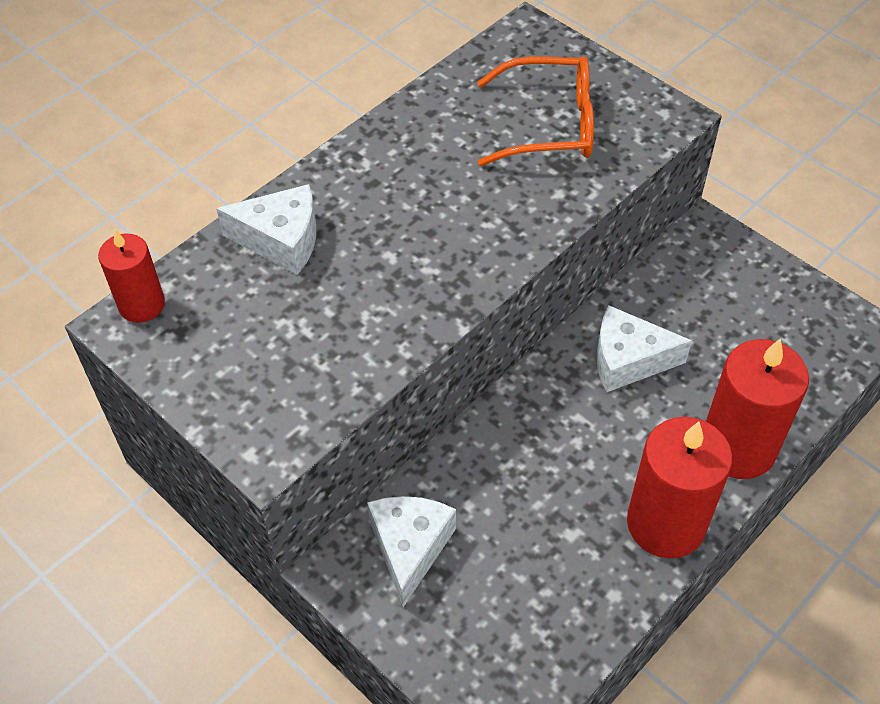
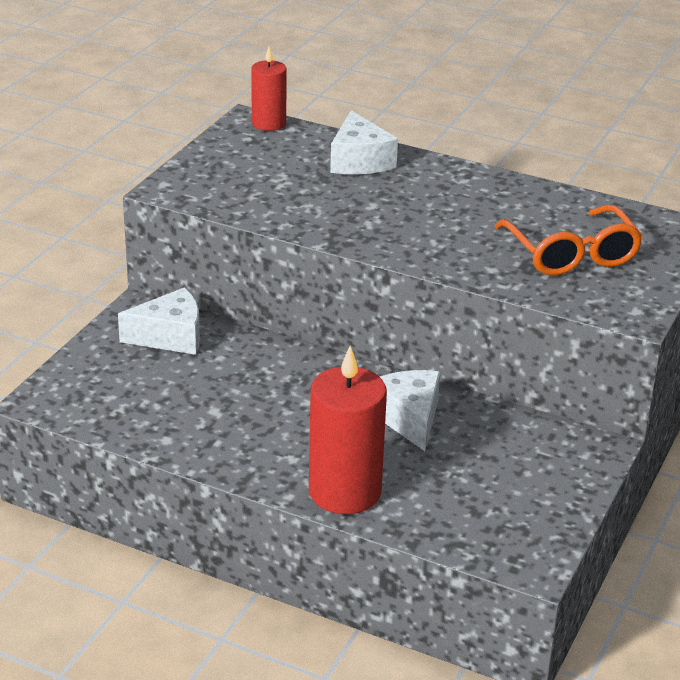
camera: 70 degrees right, 20 degrees down
red candle [627,417,733,558] -> none

